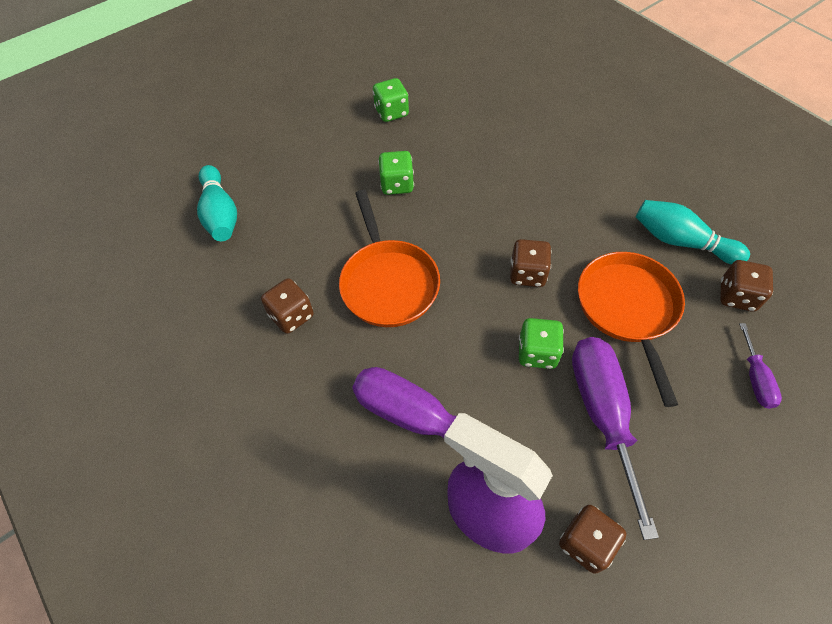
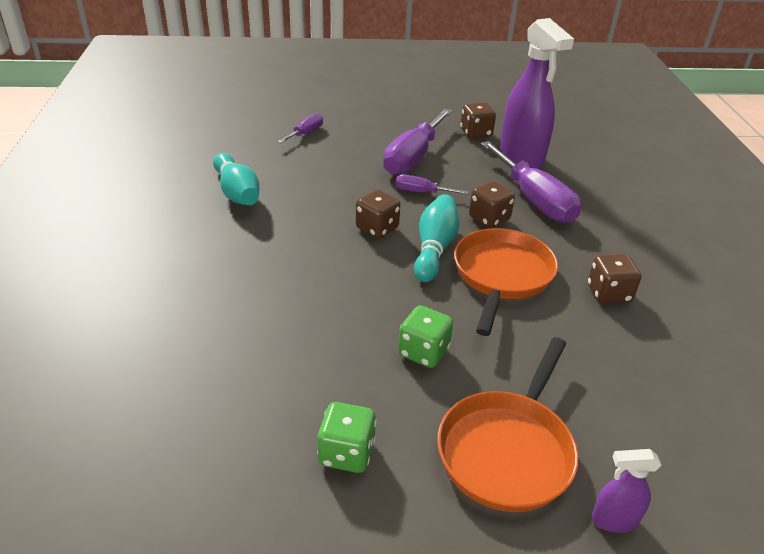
camera: 150 degrees left, 20 degrees down
turquoise bowling pin [197,165,237,241] -> turquoise bowling pin moved to [414,194,459,282]
green dice [519,318,564,369] -> purple screwdriver [396,175,469,195]
orange pan [578,252,685,407] -> orange pan moved to [437,337,578,512]
brown dice [720,260,773,312] -> brown dice moved to [469,181,515,228]
none -> purple spray bottle [591,449,661,533]

